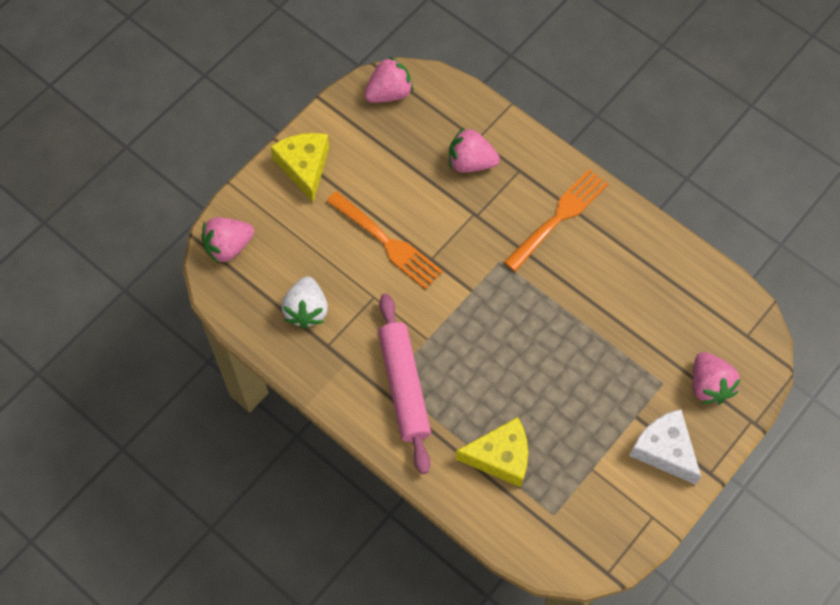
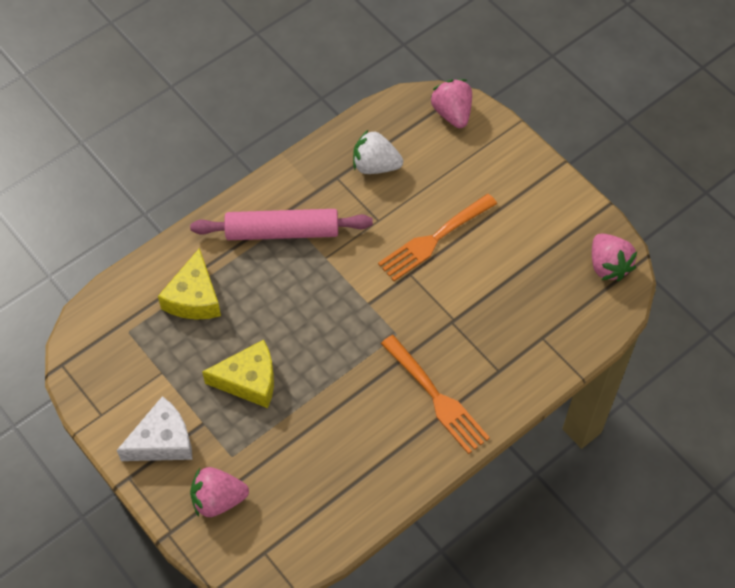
camera: 100 degrees right, 5 degrees down
yellow cheese [270,133,329,202] -> yellow cheese moved to [202,340,274,408]
pink strawberry [449,127,500,172] -> none

